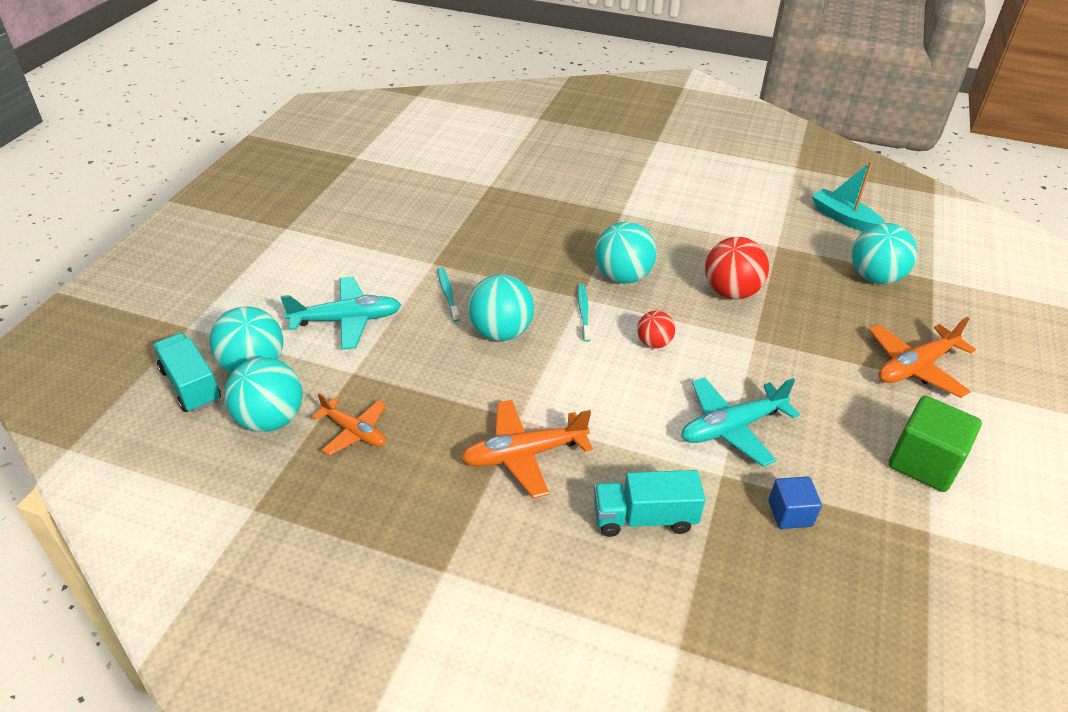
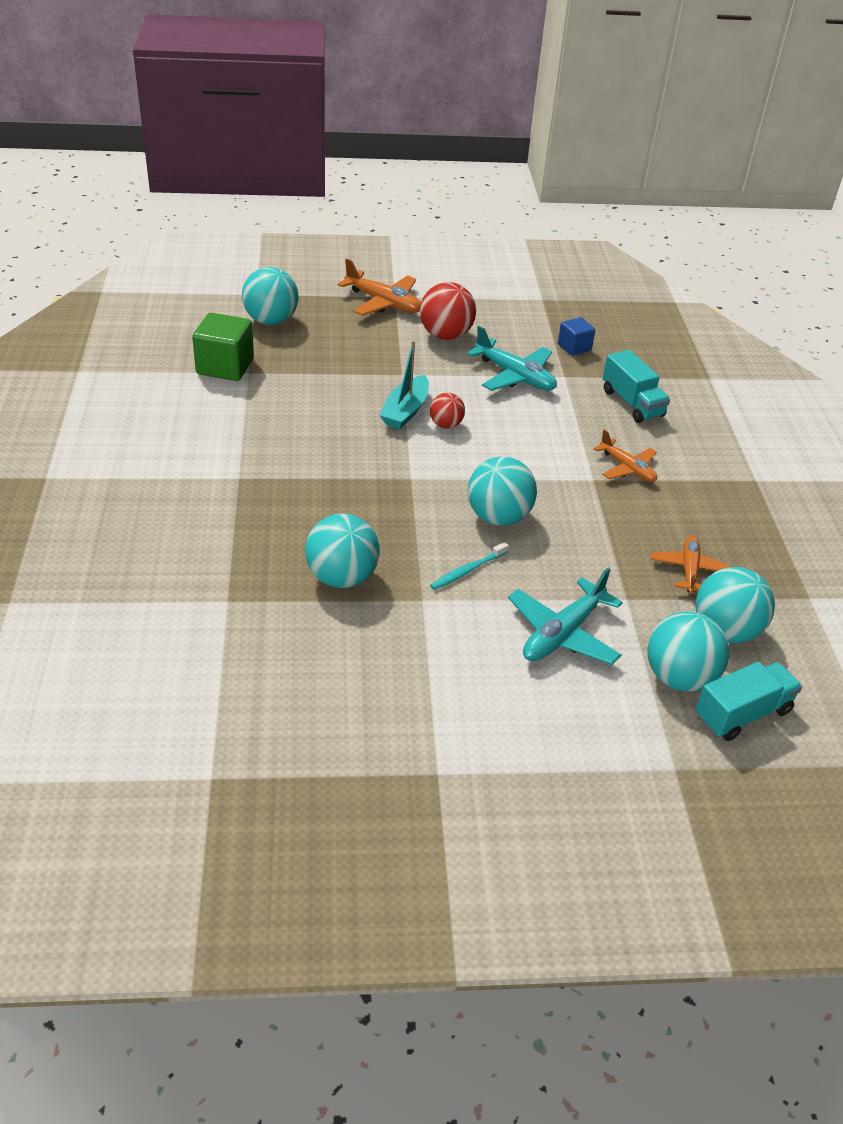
camera: 115 degrees left, 0 degrees up
turquoise truck [153,333,221,413] -> turquoise truck turned 150 degrees counterclockwise [695,662,802,741]
turquoise plane [281,277,401,350] -> turquoise plane turned 105 degrees counterclockwise [508,568,623,665]
orange plane [461,400,593,499] -> orange plane [594,430,657,482], size x0.66
turquoise toothbrush [577,284,591,342] -> none
turquoise ball [595,222,657,284] -> turquoise ball moved to [305,514,380,588]
red ball [705,237,769,299] -> red ball moved to [420,282,476,340]
turquoise boat [812,161,885,231] -> turquoise boat moved to [379,341,429,429]
green cube [888,396,982,492] -> green cube moved to [192,313,254,381]

